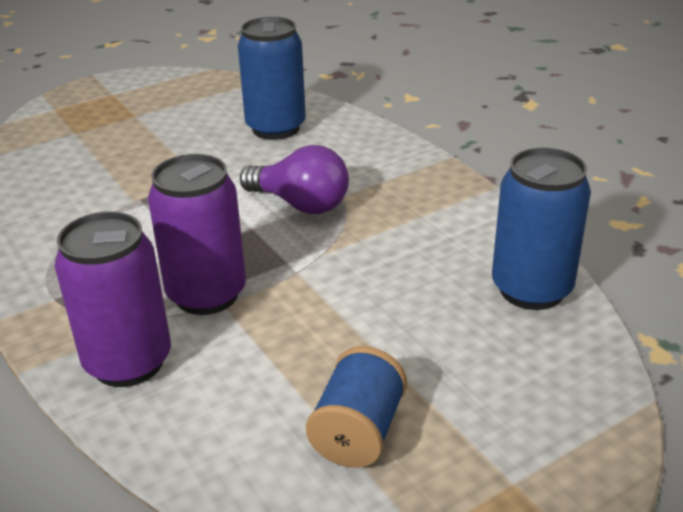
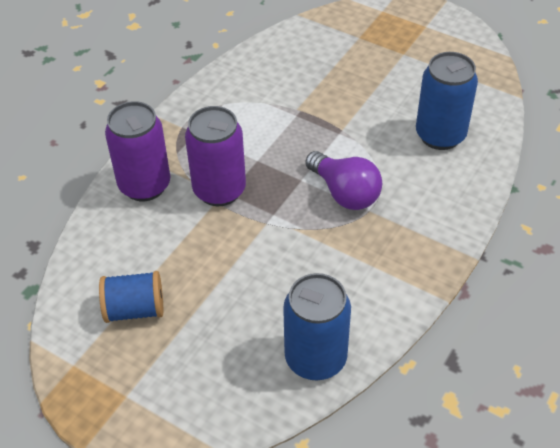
camera: 65 degrees right, 15 degrees up
purple light bulb [240,145,349,214] -> purple light bulb turned 45 degrees counterclockwise [305,151,382,210]

